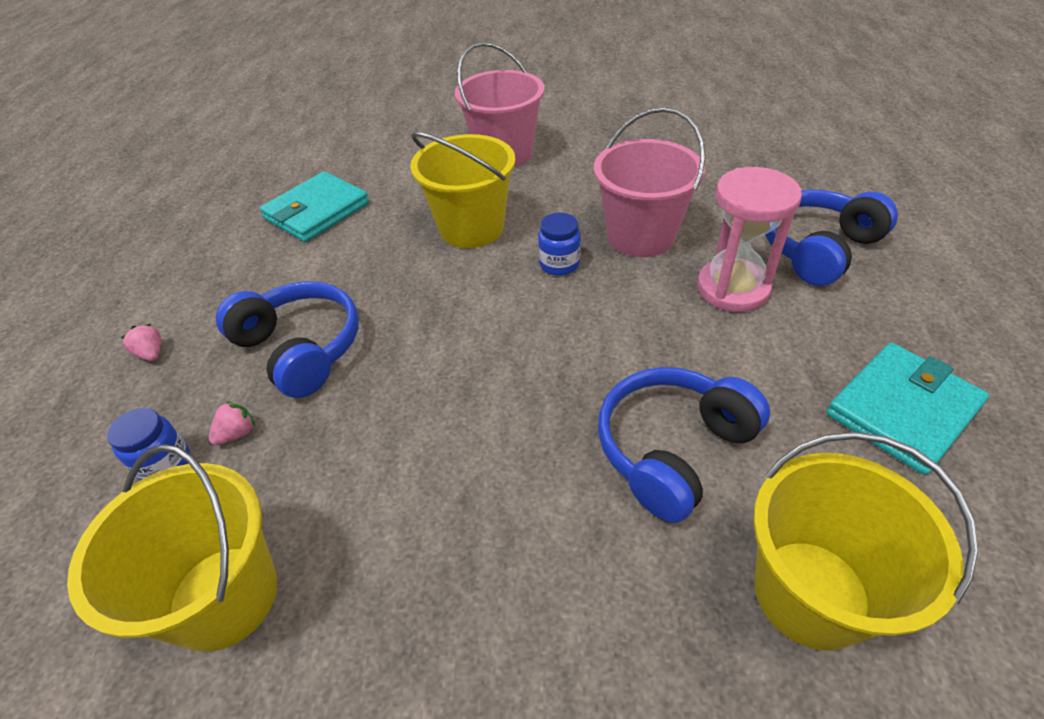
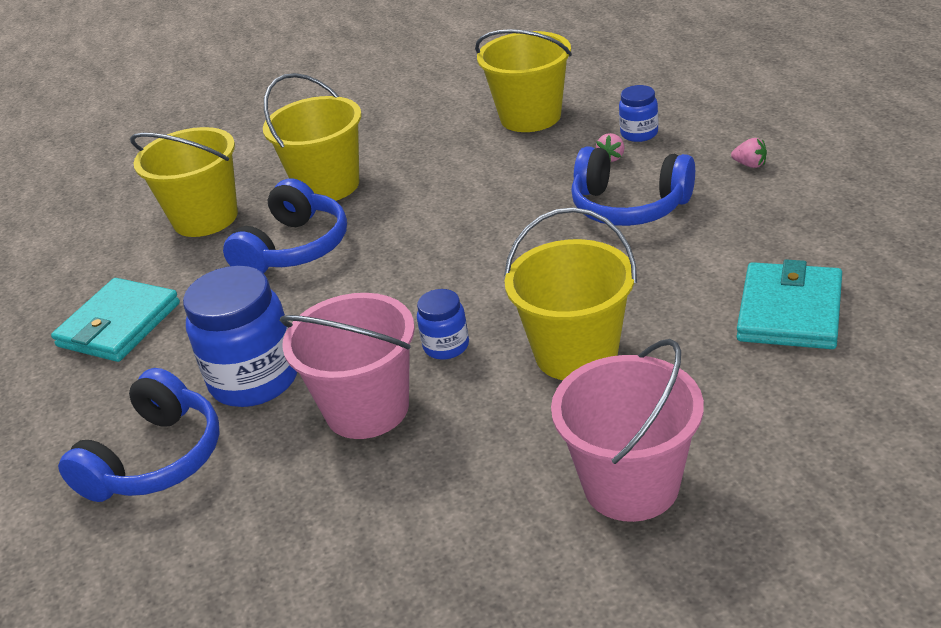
camera: 160 degrees right, 10 degrees down
pink hourglass [697,167,802,312] -> blue jar [183,266,297,407]
none -> yellow bucket [263,73,362,201]

